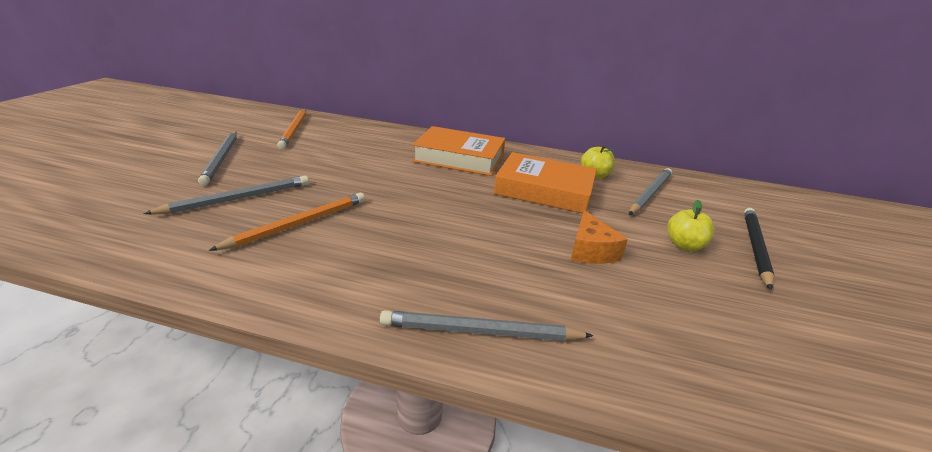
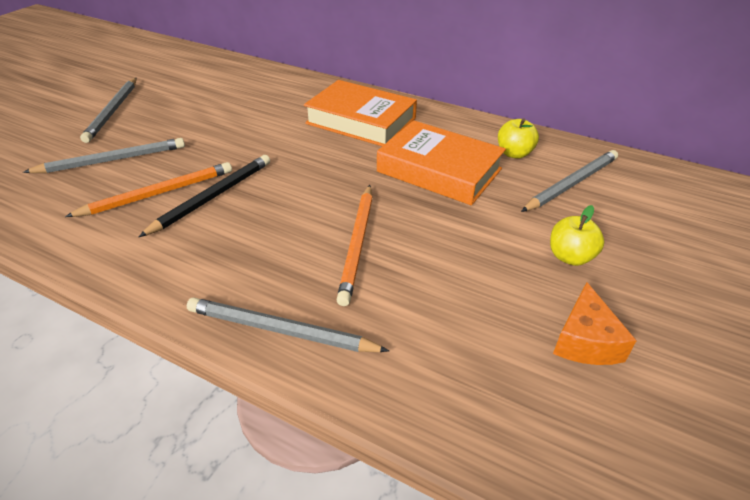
camera: 15 degrees right, 10 degrees up
orange pencil [277,109,306,149] -> orange pencil moved to [336,185,373,306]
orange cheese [571,210,628,264] -> orange cheese moved to [553,282,637,365]
black pencil [744,208,775,290] -> black pencil moved to [139,155,270,237]

